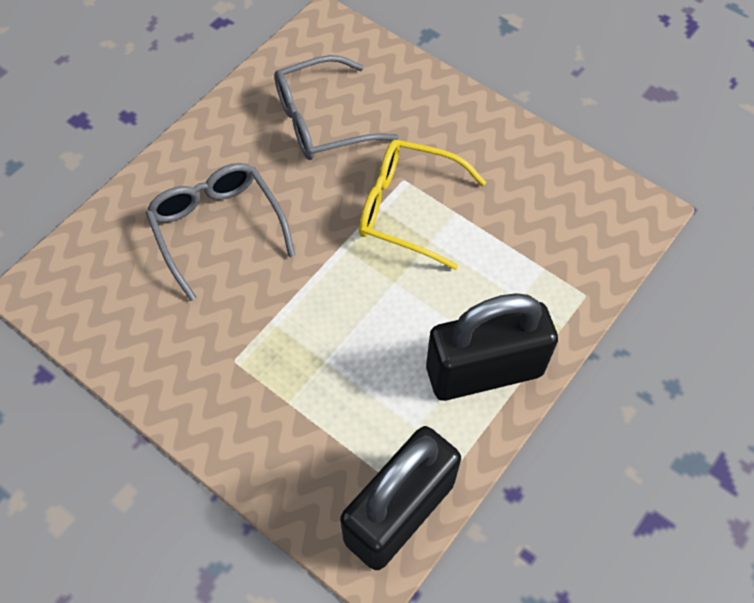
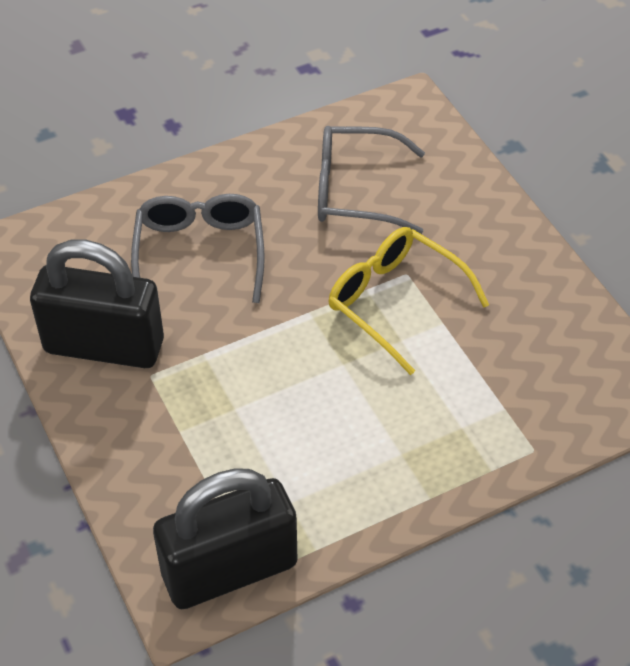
camera: 25 degrees right, 10 degrees down
black padlock [426,293,558,401] -> black padlock moved to [30,239,164,368]

